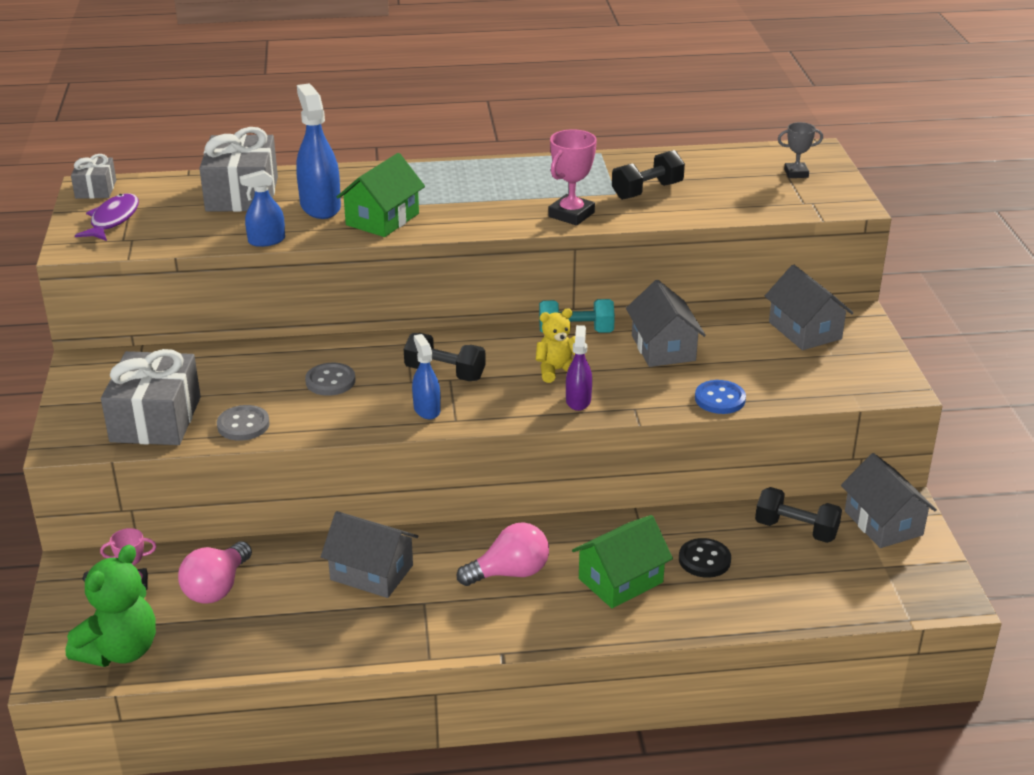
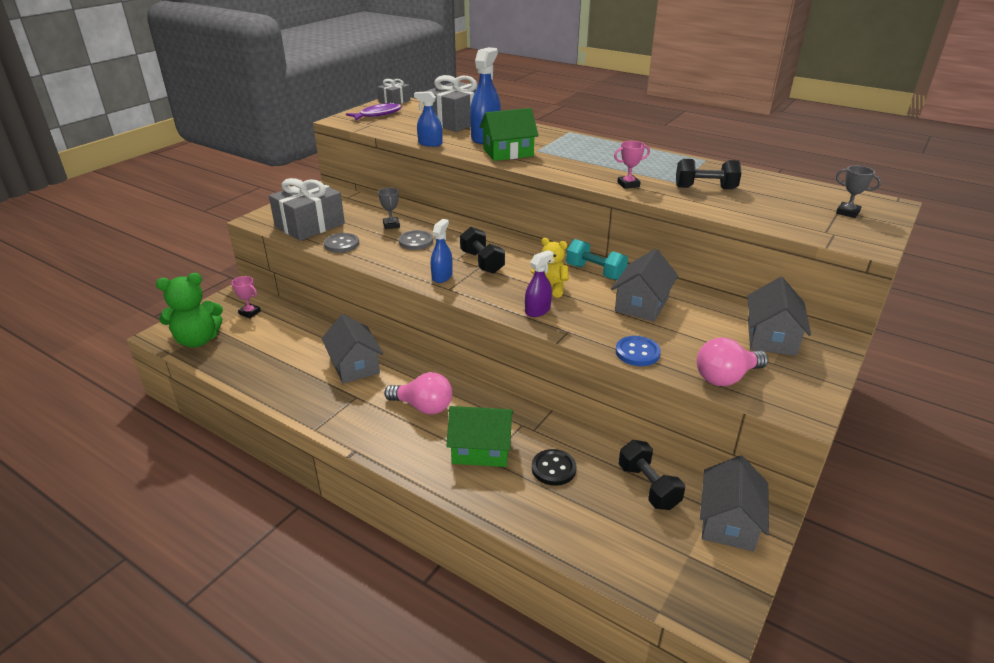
camera: 40 degrees right, 0 degrees up
pink light bulb [178,541,252,604] -> pink light bulb moved to [697,338,768,386]
pink trophy [548,129,597,226] -> pink trophy [614,141,650,189], size x0.63
none -> grey trophy [378,187,400,229]

